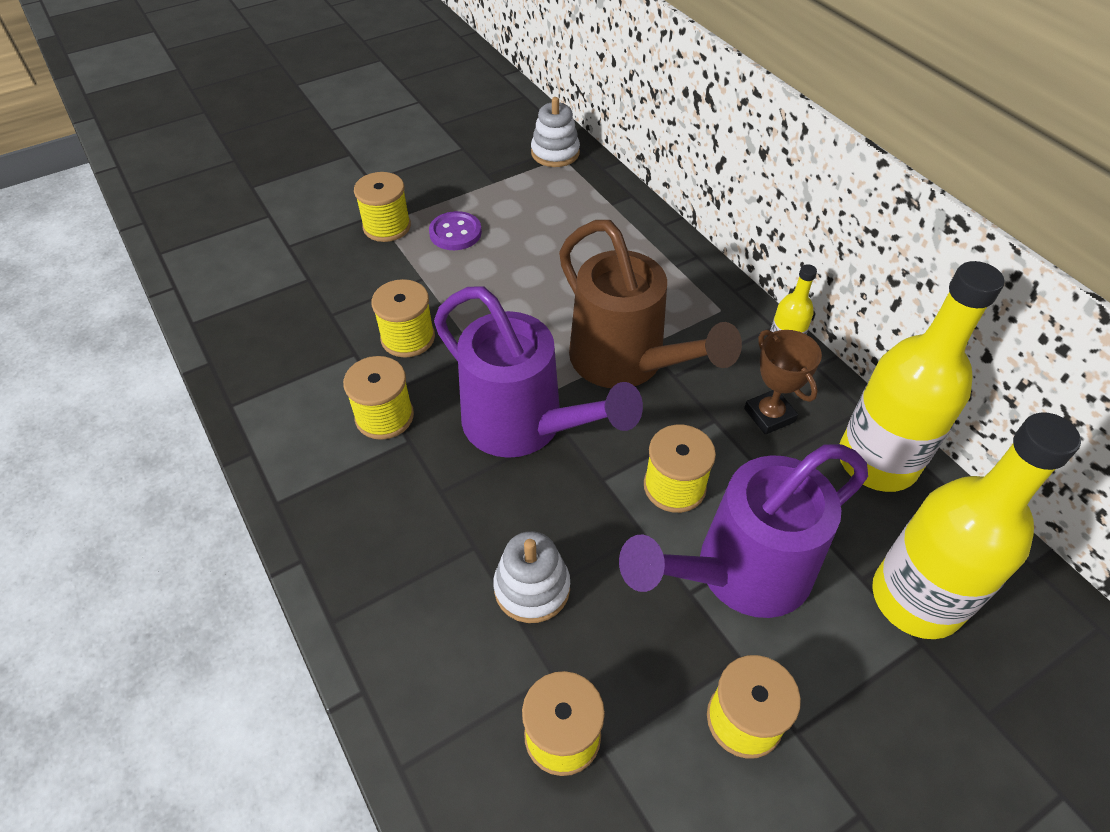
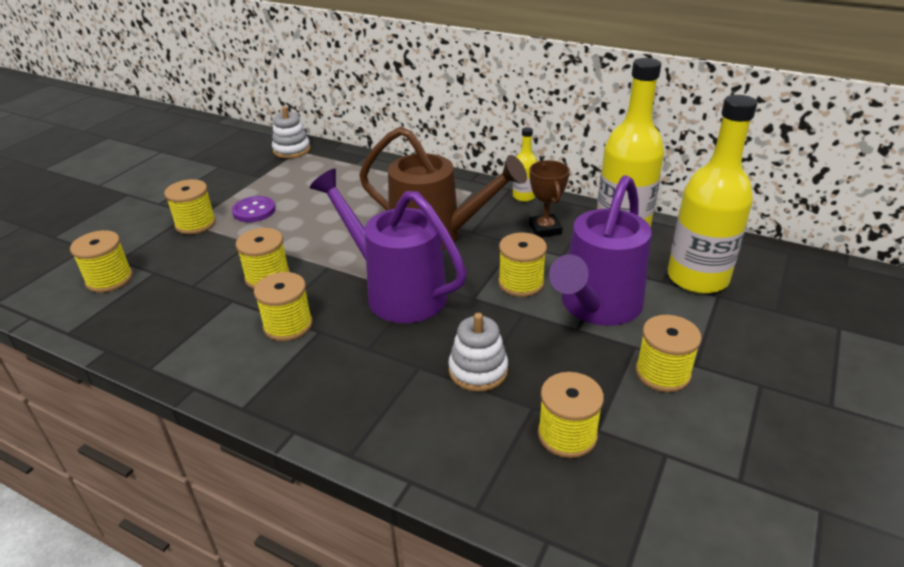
camera: 30 degrees left, 15 degrees down
purple watering can [434,286,643,458] -> purple watering can turned 150 degrees counterclockwise [310,169,467,323]
brown trophy [744,330,822,435] -> brown trophy turned 45 degrees clockwise [529,160,570,237]
none -> yellow spool [70,230,133,293]

